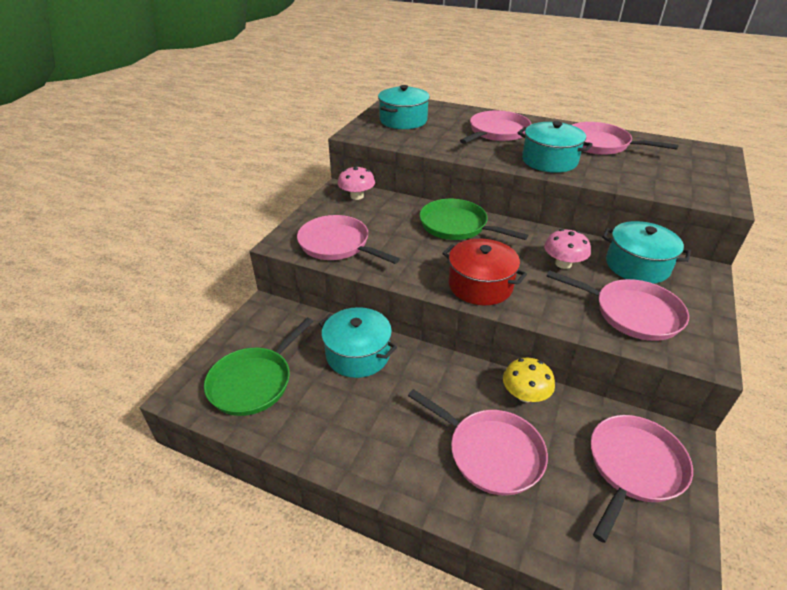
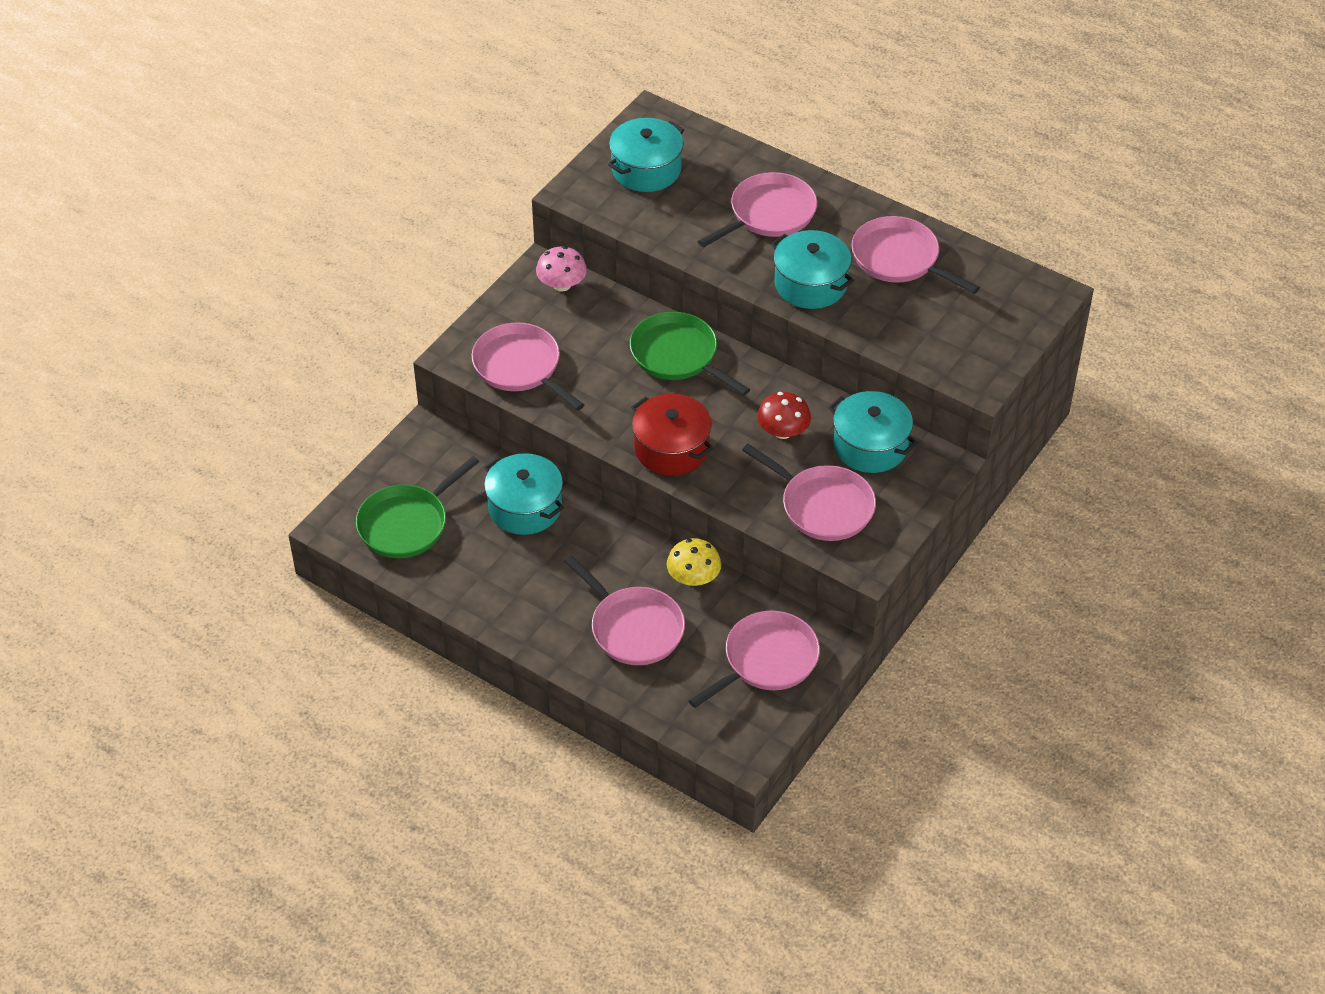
camera: 10 degrees right, 10 degrees up
pink mushroom [544,229,591,269] -> red mushroom [757,392,811,439]

